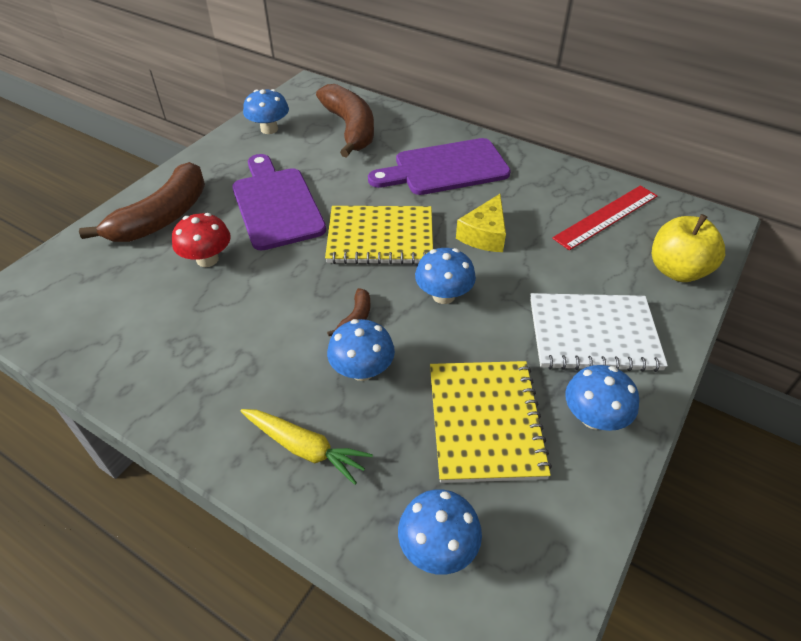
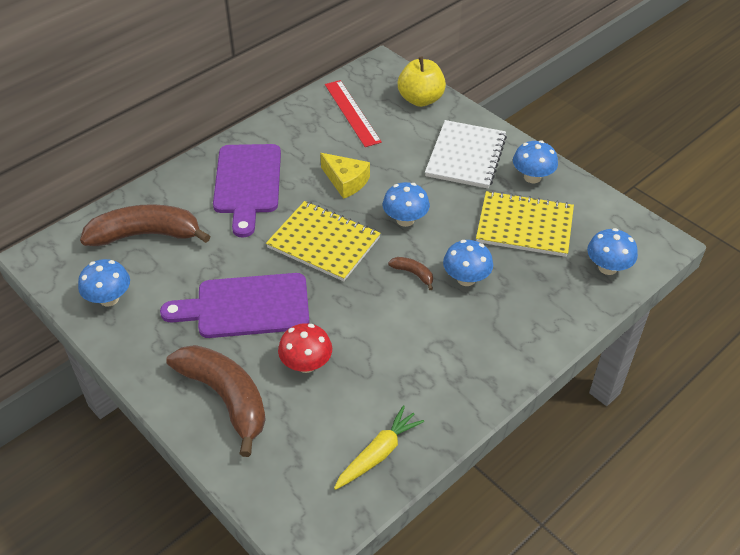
camera: 75 degrees left, 0 degrees up
yellow carrot [240,409,373,485] -> yellow carrot moved to [334,405,424,490]
yellow notebook [325,206,433,264] -> yellow notebook turned 75 degrees counterclockwise [266,201,381,281]

